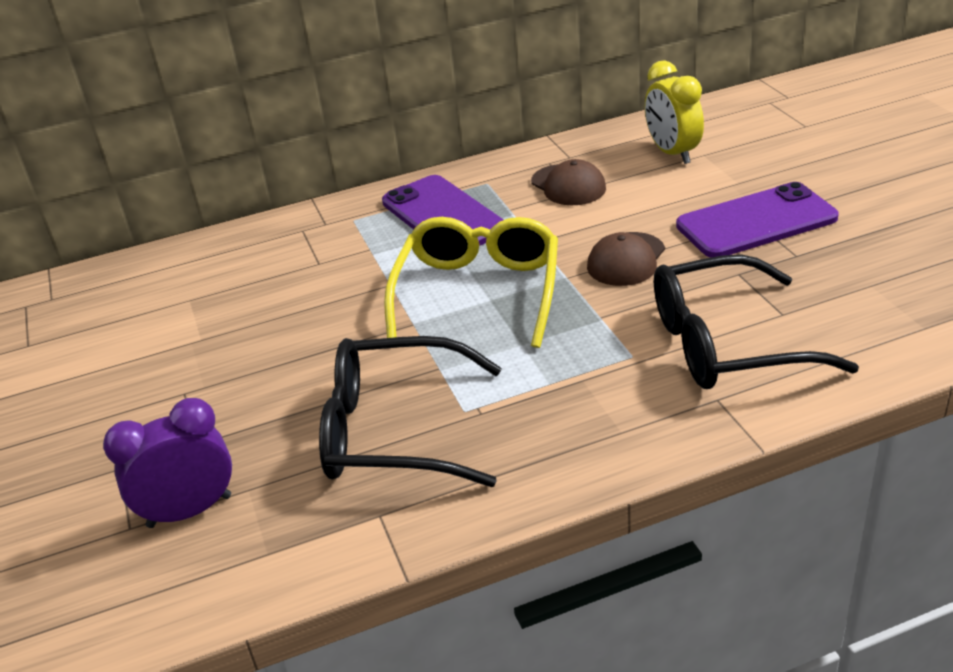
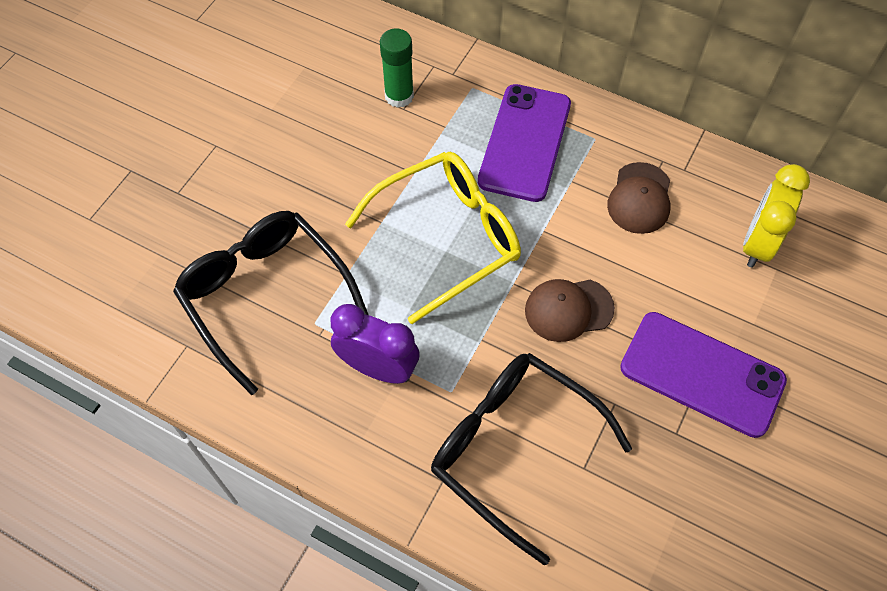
camera: 45 degrees right, 25 degrees up
purple clock [103,398,232,528] -> purple clock moved to [331,304,419,384]
none -> green glue stick [380,28,414,108]

